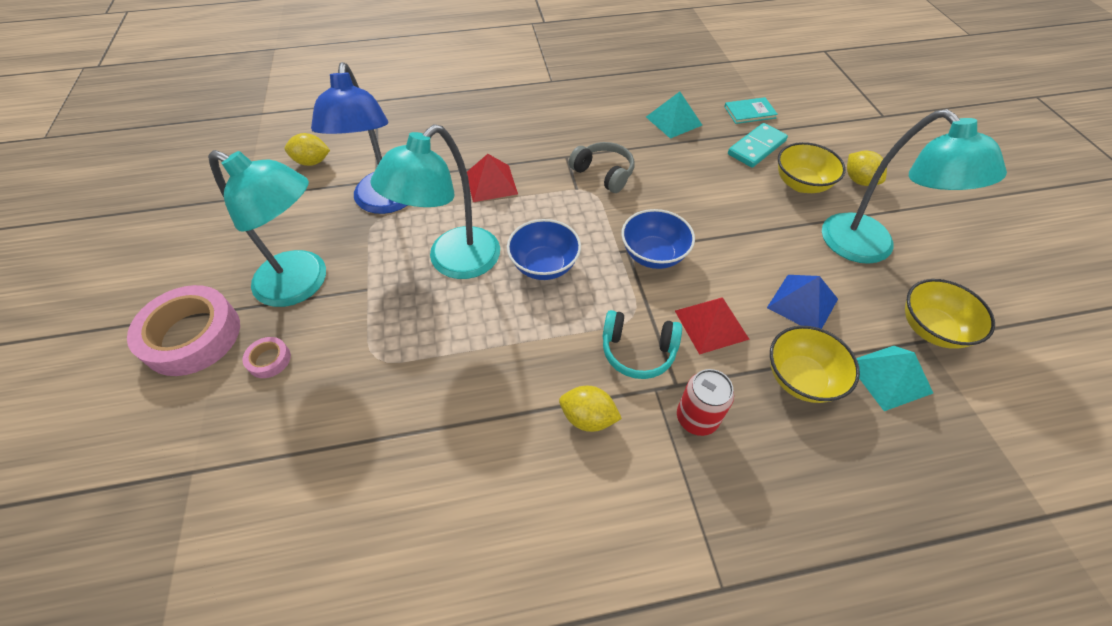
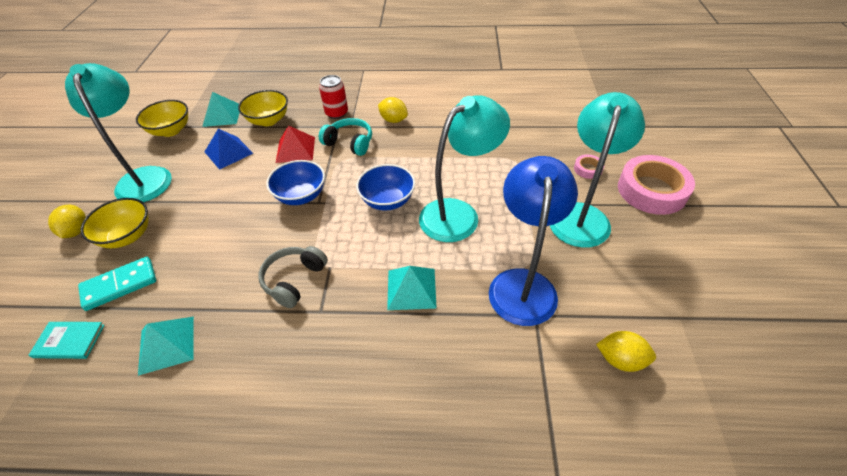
camera: 165 degrees left, 5 degrees down
turquoise lamp [208,150,326,307] -> turquoise lamp turned 75 degrees clockwise [550,92,645,248]
red pyramid [467,154,518,202] -> turquoise pyramid [387,266,437,310]
grey headphones [569,142,634,193] -> grey headphones turned 60 degrees clockwise [258,246,328,308]

